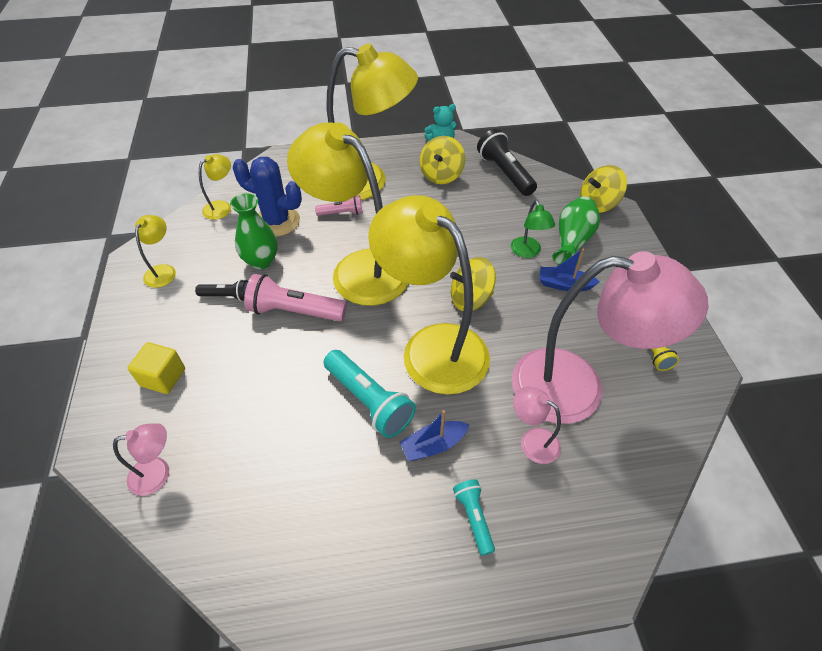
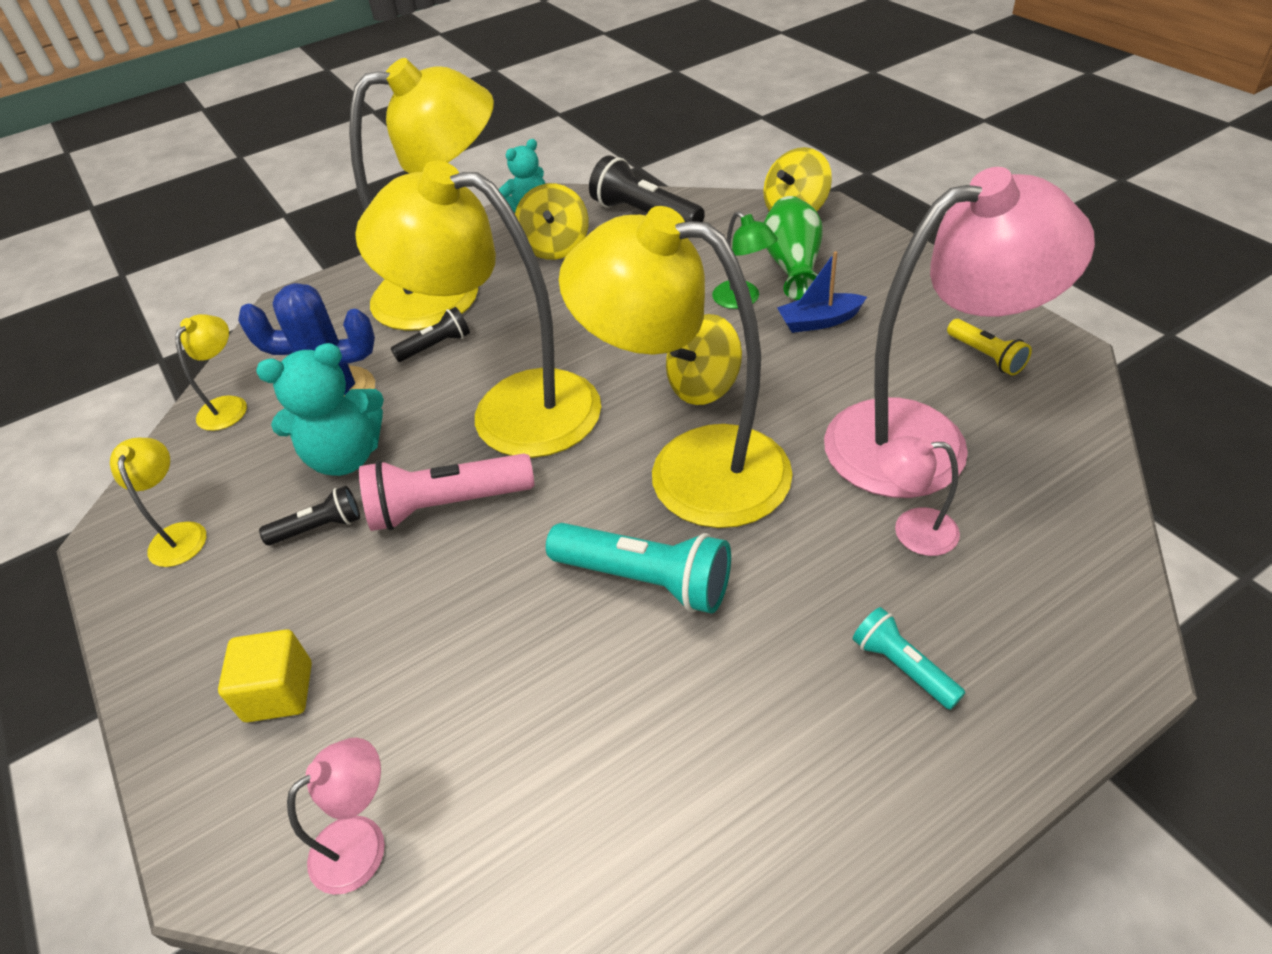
camera: 20 degrees left, 5 degrees down
green vase [230,193,278,269] -> turquoise teddy bear [256,343,384,476]
pink flashlight [315,195,363,216] -> black flashlight [391,307,470,362]
blue boat [399,410,470,461] -> none

